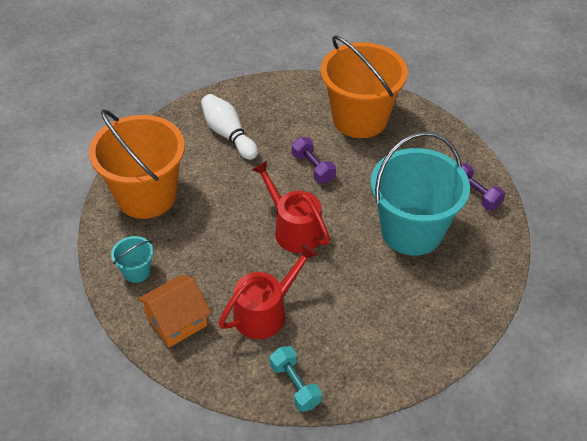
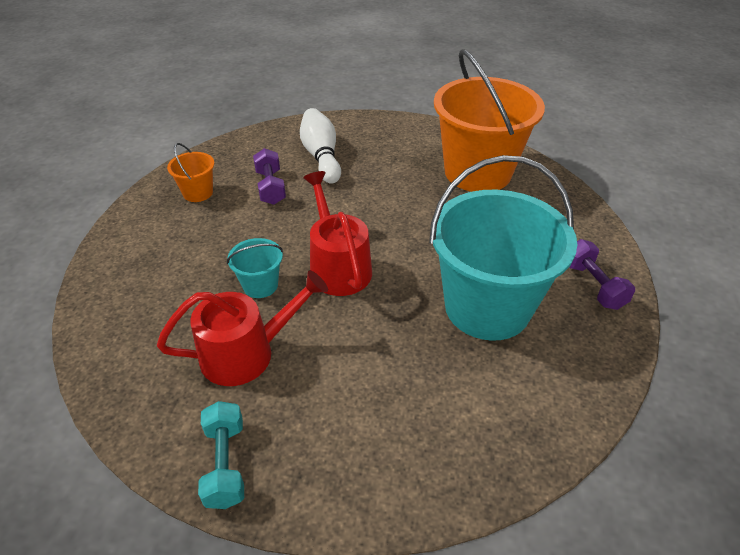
camera: 20 degrees right, 5 degrees down
orange bucket [89,109,185,219] -> orange bucket [167,143,214,202], size x0.42
turquoise bucket [111,236,154,283] -> turquoise bucket moved to [227,238,283,298]
orange house [137,275,211,347] -> none
purple dumbbell [292,137,336,183] -> purple dumbbell moved to [253,148,286,205]

